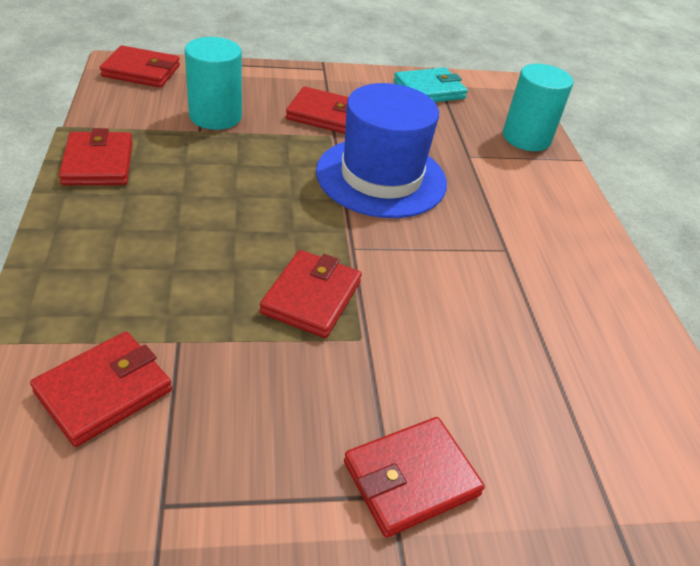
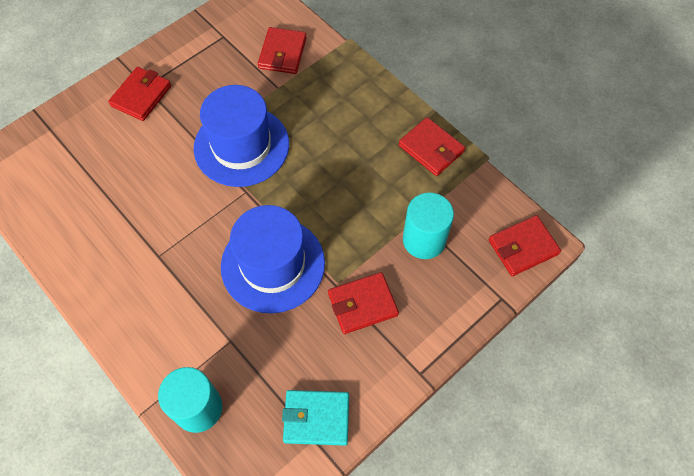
camera: 150 degrees right, 20 degrees up
red wallet [260,250,362,338] -> blue hat [194,85,289,187]
turquoise wallet [394,67,468,102] -> turquoise wallet turned 60 degrees clockwise [282,390,349,446]

